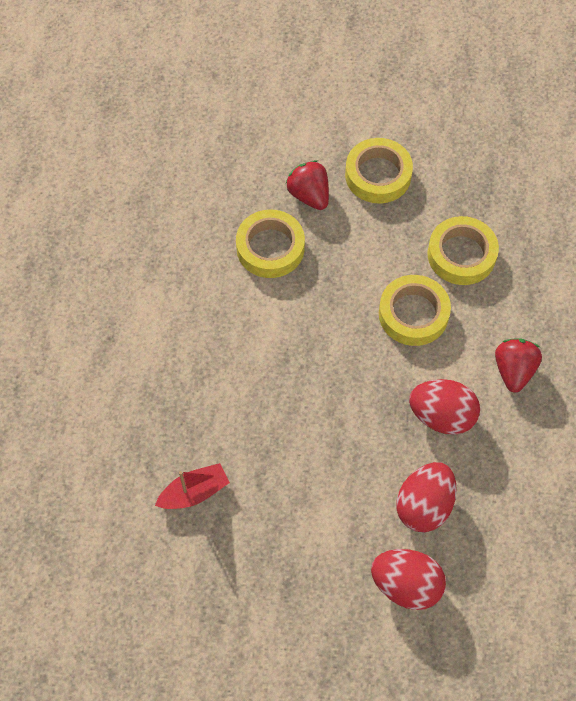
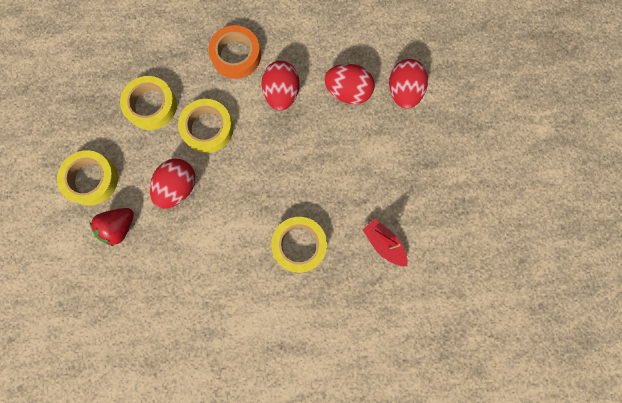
camera: 105 degrees left, 15 degrees up
yellow tape [236,210,305,278] -> yellow tape moved to [271,217,327,273]
red strawberry [495,338,542,392] -> orange tape [208,25,261,79]
none -> red egg [150,158,195,209]

